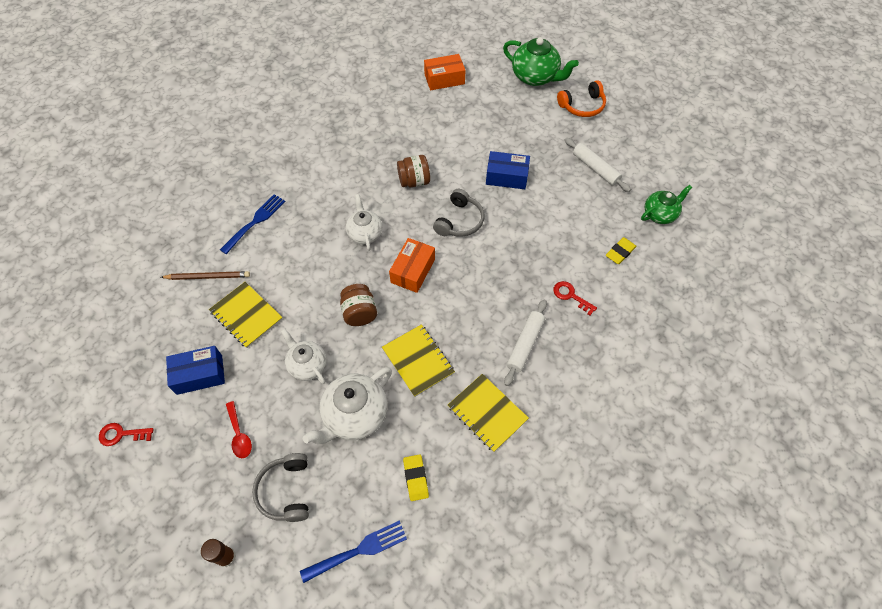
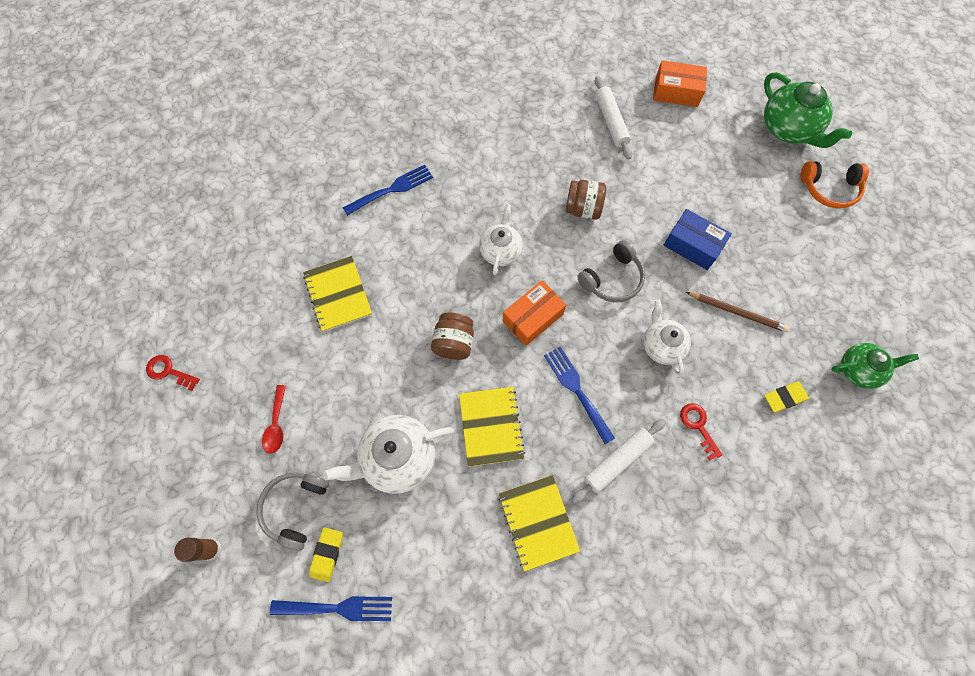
camera: 25 degrees right, 10 degrees up
brown pencil [161,271,250,280] -> brown pencil moved to [686,292,789,332]
blue box [166,346,225,395] -> none
white teapot [281,329,327,384] -> white teapot moved to [643,300,691,375]
yellow eraser [403,454,429,501] -> yellow eraser moved to [309,527,343,582]
white rolling pin [565,138,631,192] -> white rolling pin moved to [595,76,632,160]
none -> blue fork [544,346,615,444]

